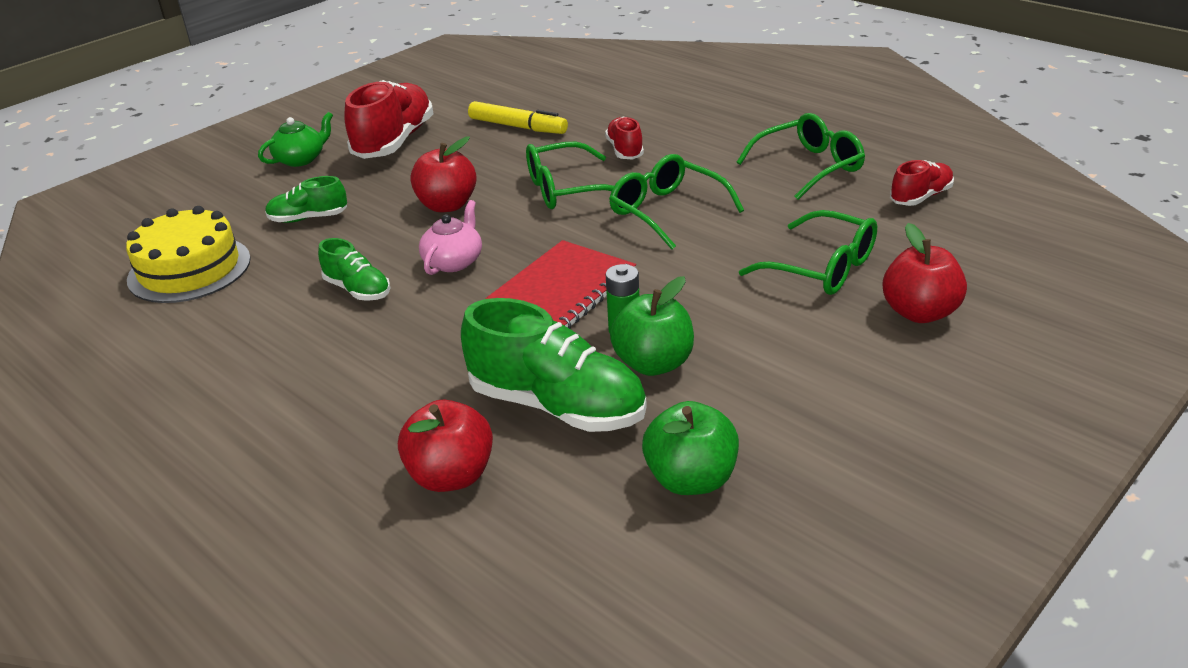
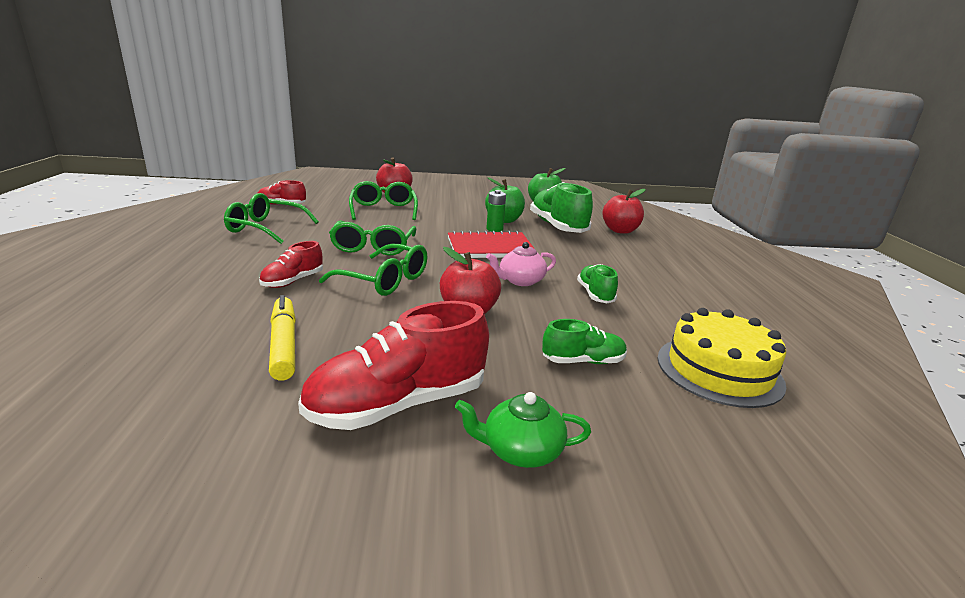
camera: 140 degrees left, 10 degrees down
green shoe [265,176,347,223] -> green shoe turned 45 degrees counterclockwise [542,319,627,364]

